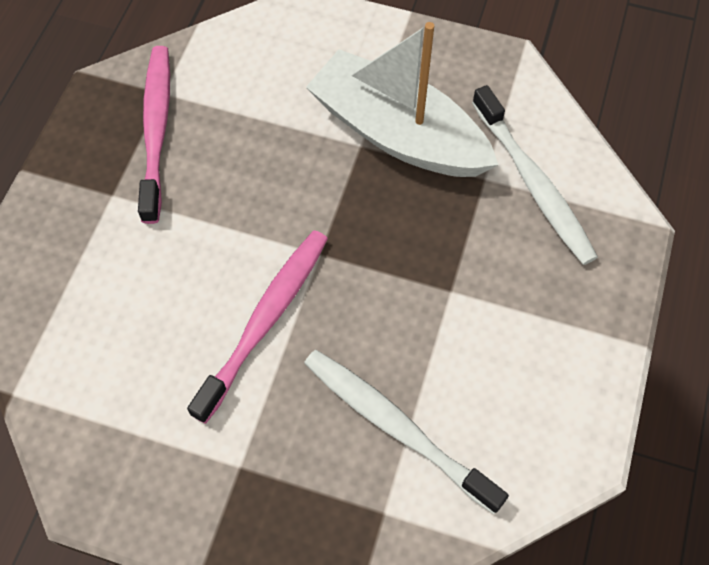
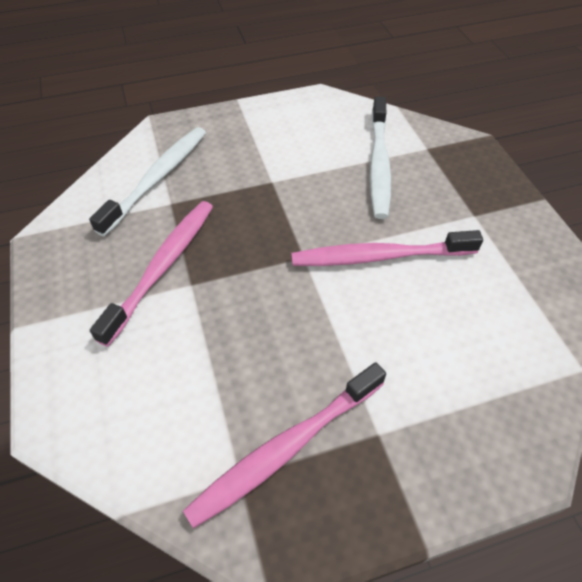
camera: 125 degrees left, 10 degrees down
white boat [306,22,498,177] -> pink toothbrush [90,201,213,347]

